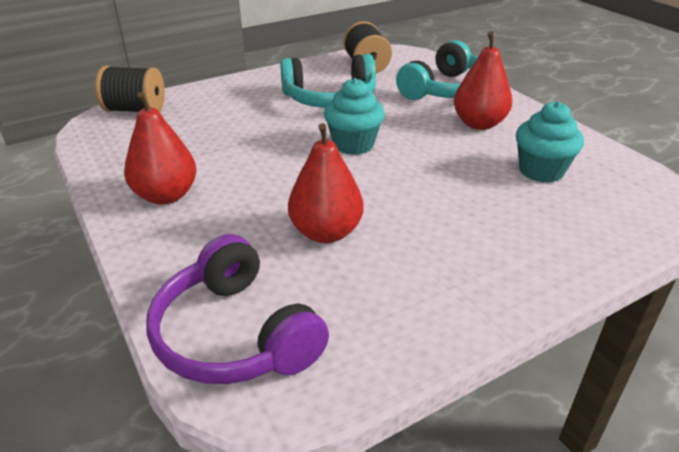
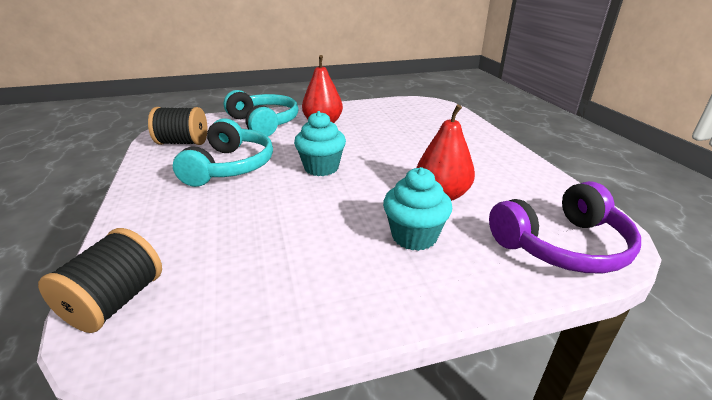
camera: 75 degrees left, 5 degrees down
red pear [124,92,197,205] -> none
turquoise cupcake [516,101,584,183] -> turquoise cupcake moved to [383,167,452,251]

